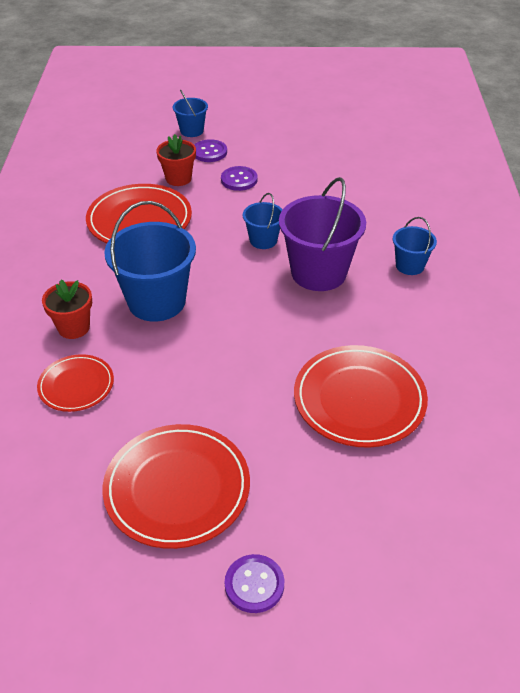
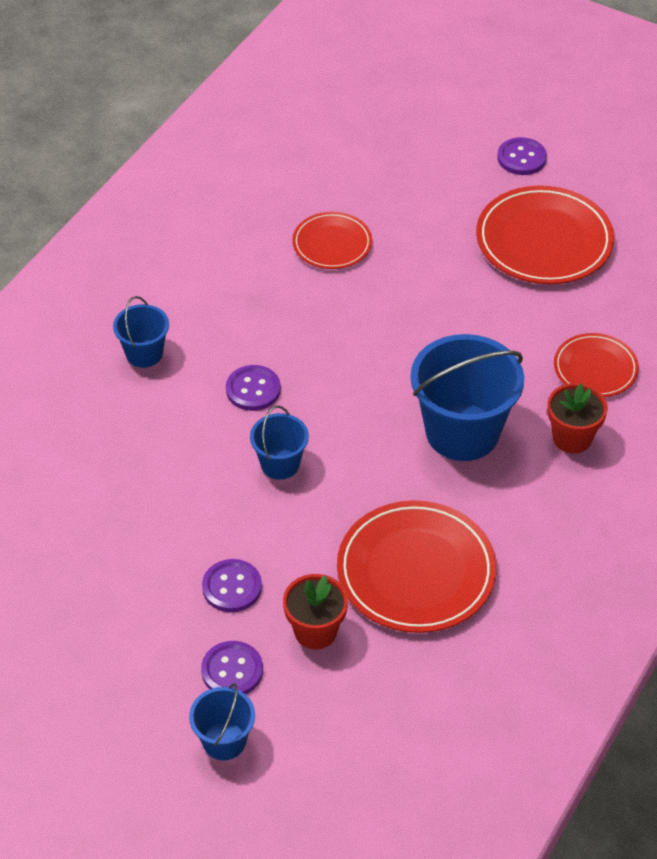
camera: 150 degrees left, 5 degrees up
purple bucket [279,177,366,291] -> purple button [226,365,281,411]
red plate [294,345,428,448] -> red plate [292,212,372,269], size x0.58

